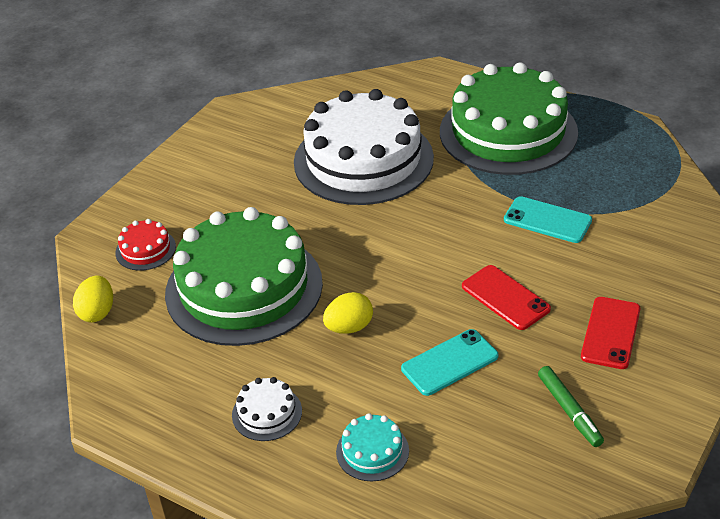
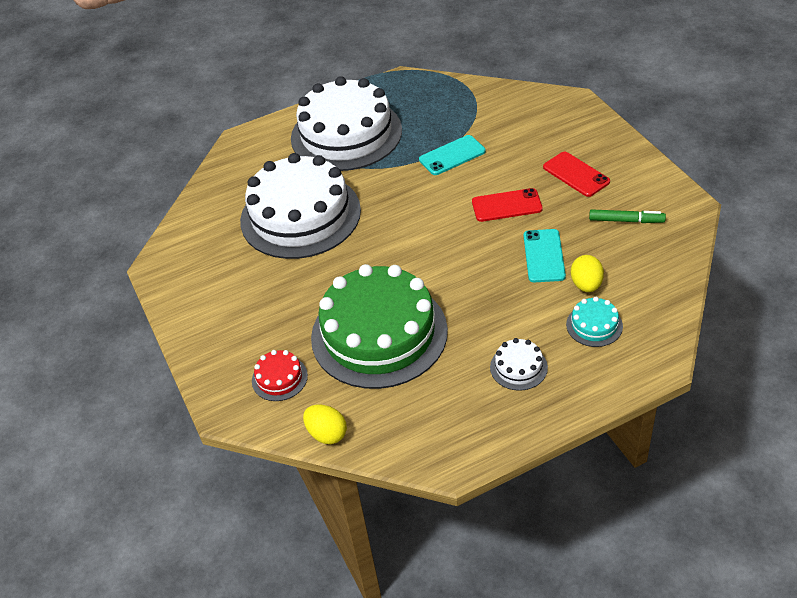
camera: 55 degrees left, 5 degrees up
yellow egg [323,292,373,334] -> yellow egg moved to [571,255,604,292]
green cake [440,62,578,175] -> white cake [291,76,402,171]

